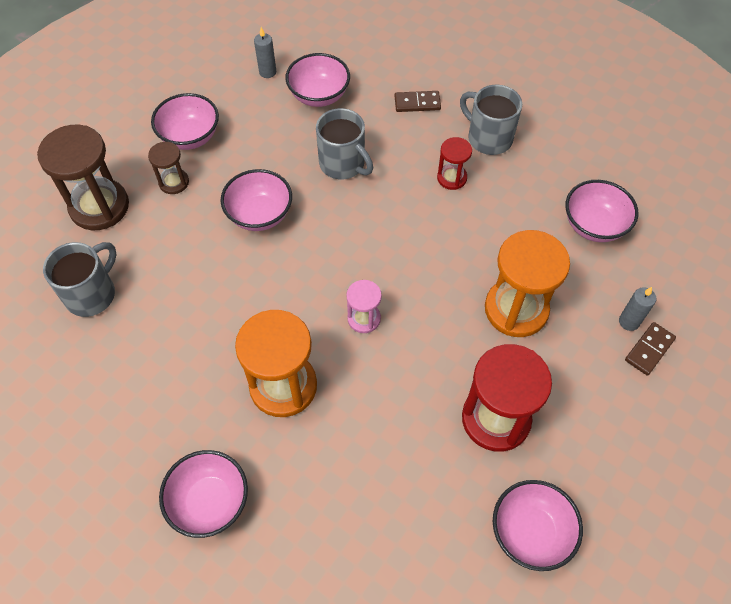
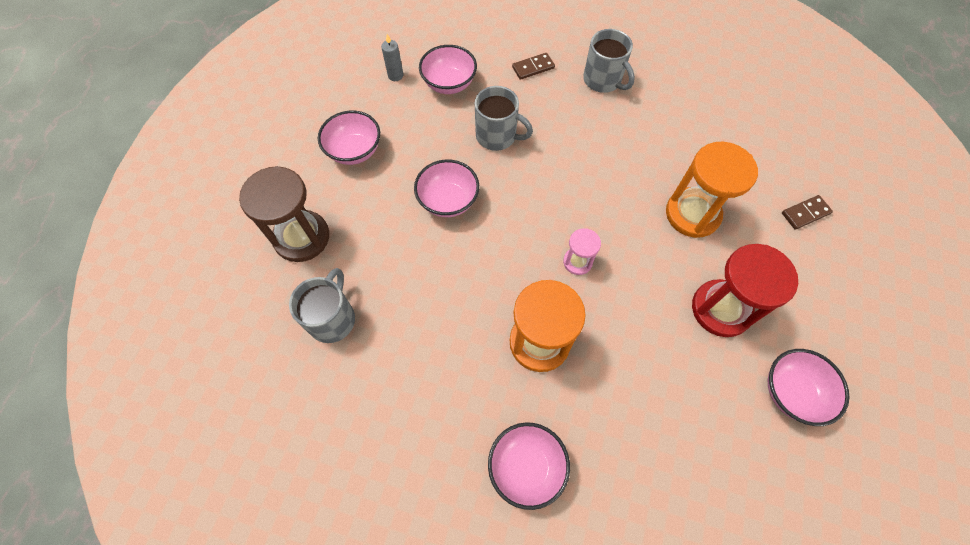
camera: 20 degrees left, 5 degrees up
brown hourglass [148,141,189,194] -> none
red hourglass [437,137,472,190] -> none
grey mug [460,85,522,155] -> grey mug turned 150 degrees counterclockwise [583,29,635,93]
pink bowl [565,180,638,242] -> none
grey candle [619,287,656,331] -> none
brown domino [625,322,676,376] -> brown domino turned 45 degrees clockwise [782,195,833,230]

